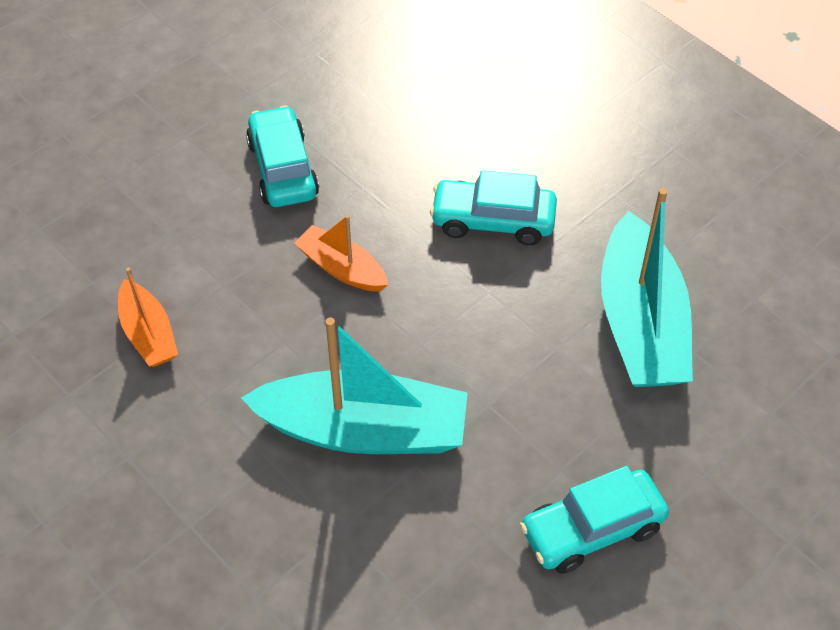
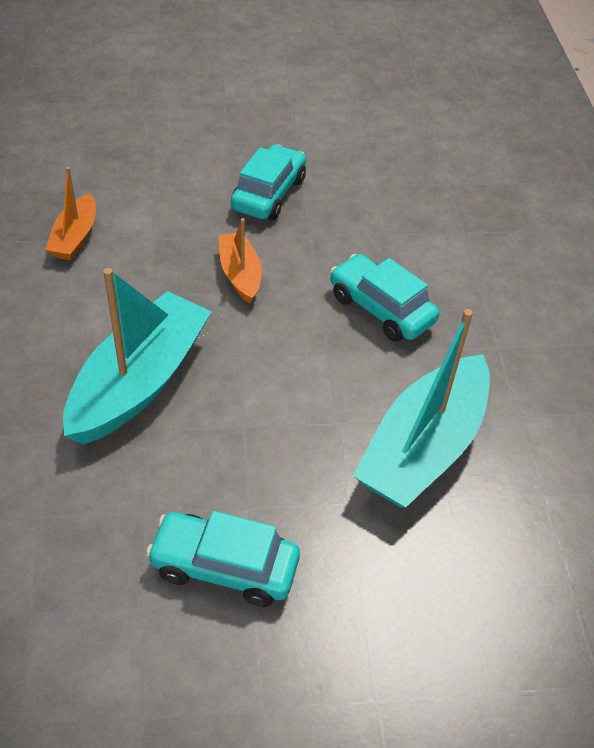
camera: 35 degrees right, 5 degrees down
turquoise boat [241,317,468,454] -> turquoise boat turned 105 degrees counterclockwise [63,268,212,444]

